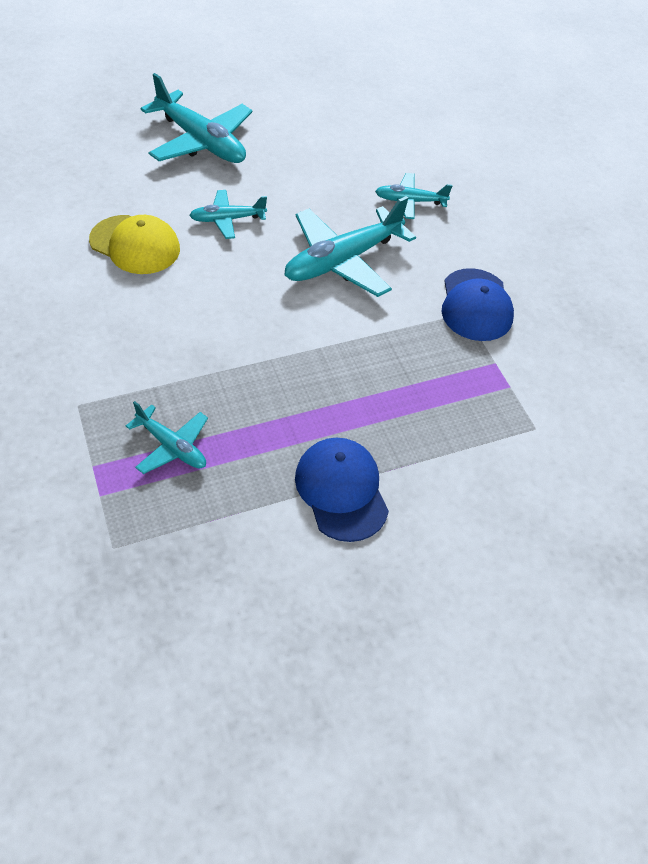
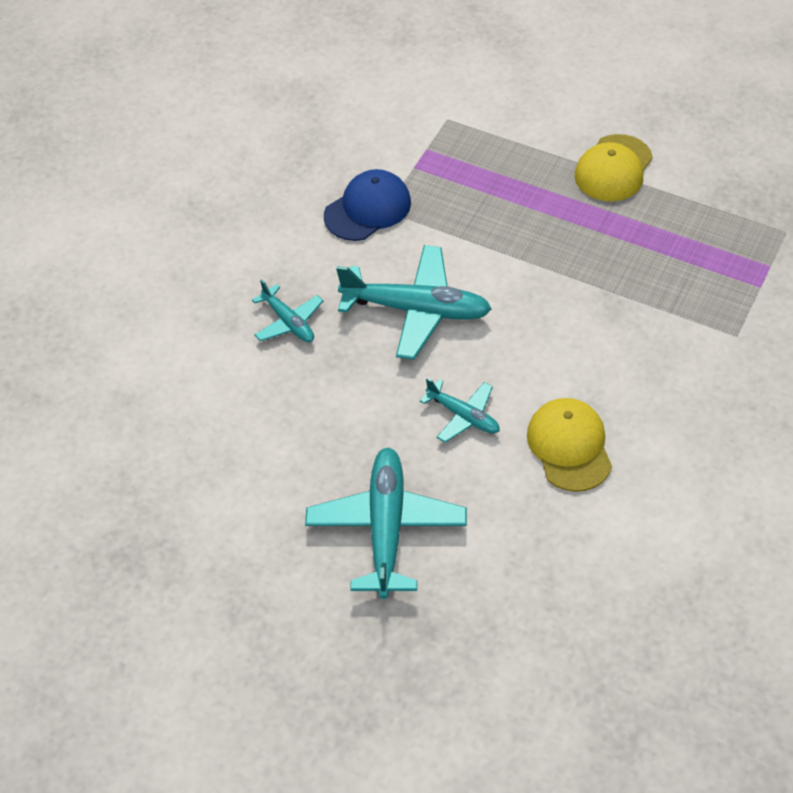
camera: 125 degrees left, 0 degrees up
turquoise plane [126,401,208,474] -> none
blue cap [295,438,389,542] -> yellow cap [575,134,653,201]

